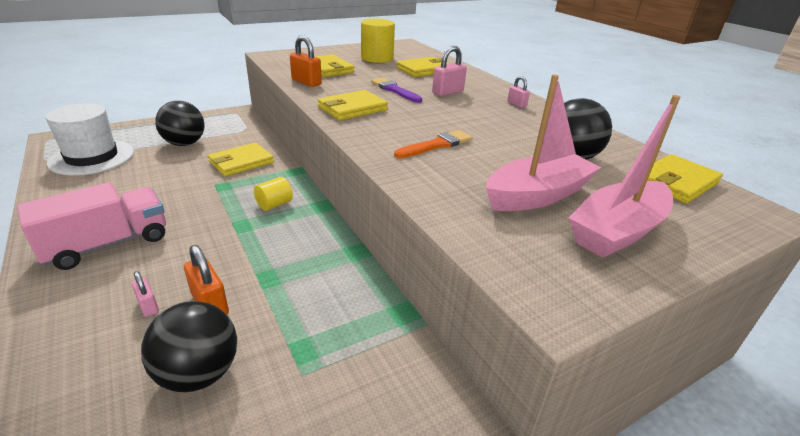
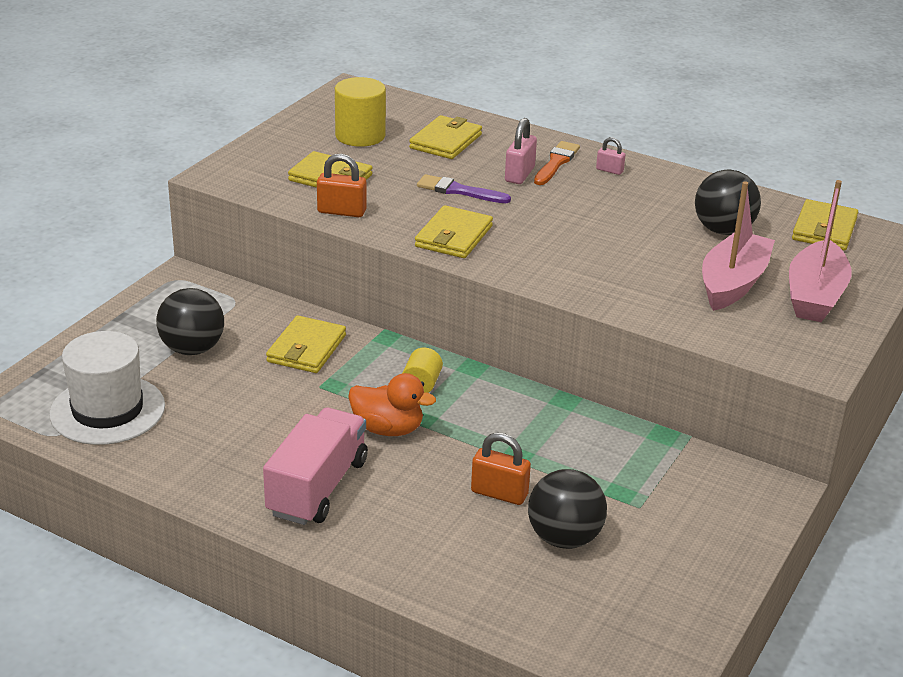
camera: 30 degrees left, 0 degrees up
pink padlock [132,271,159,317] -> none
orange brush [394,130,472,158] -> orange brush moved to [534,141,580,185]
none -> orange duck [348,373,436,436]

